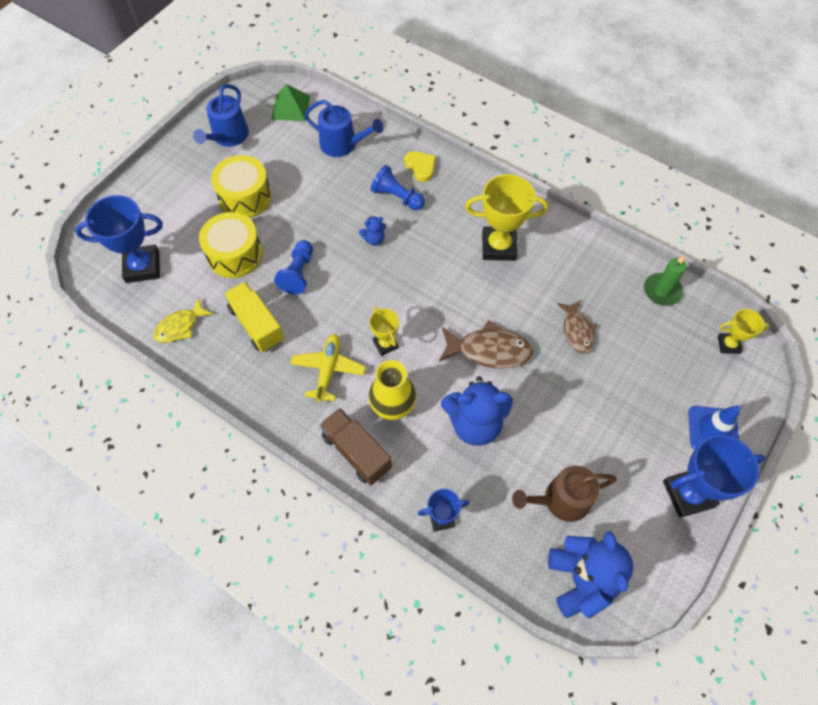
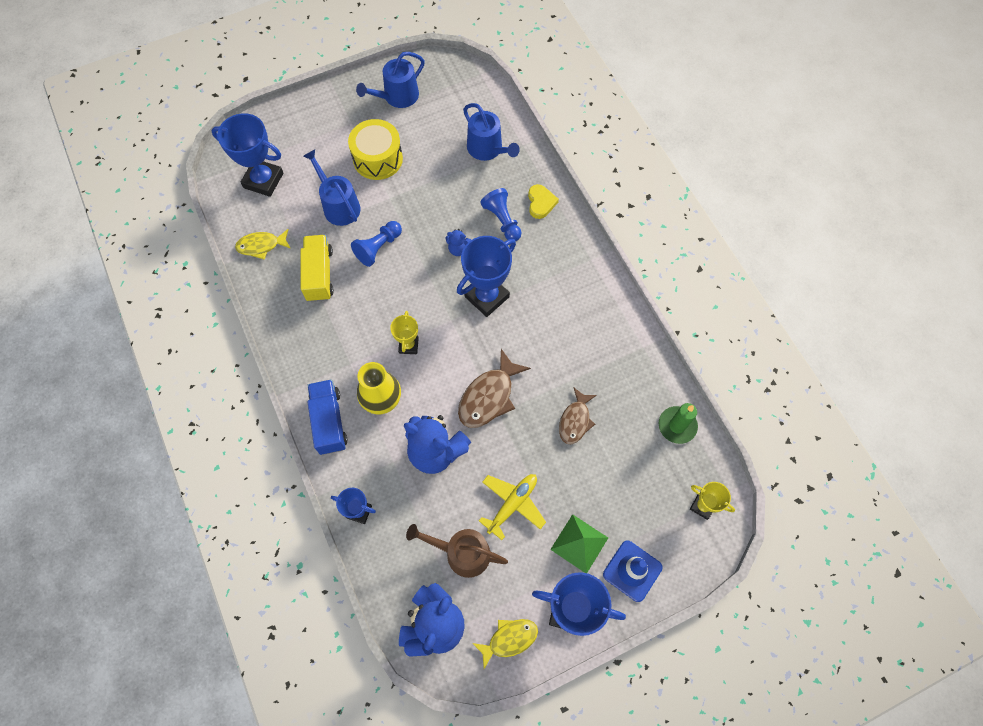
camera: 30 degrees right, 5 degrees up
yellow drum [199,212,263,278] -> blue watering can [304,150,360,226]
green pyramid [271,84,310,121] -> green pyramid moved to [550,514,608,573]
yellow plane [290,334,366,403] -> yellow plane moved to [479,474,546,540]
brown truck [319,408,392,485] -> blue truck [307,379,348,455]
brown fish [439,320,533,368] -> brown fish turned 90 degrees clockwise [458,349,531,428]
yellow trophy [465,174,548,261] -> none
none -> blue trophy [457,236,516,317]
none -> yellow fish [472,619,538,669]

